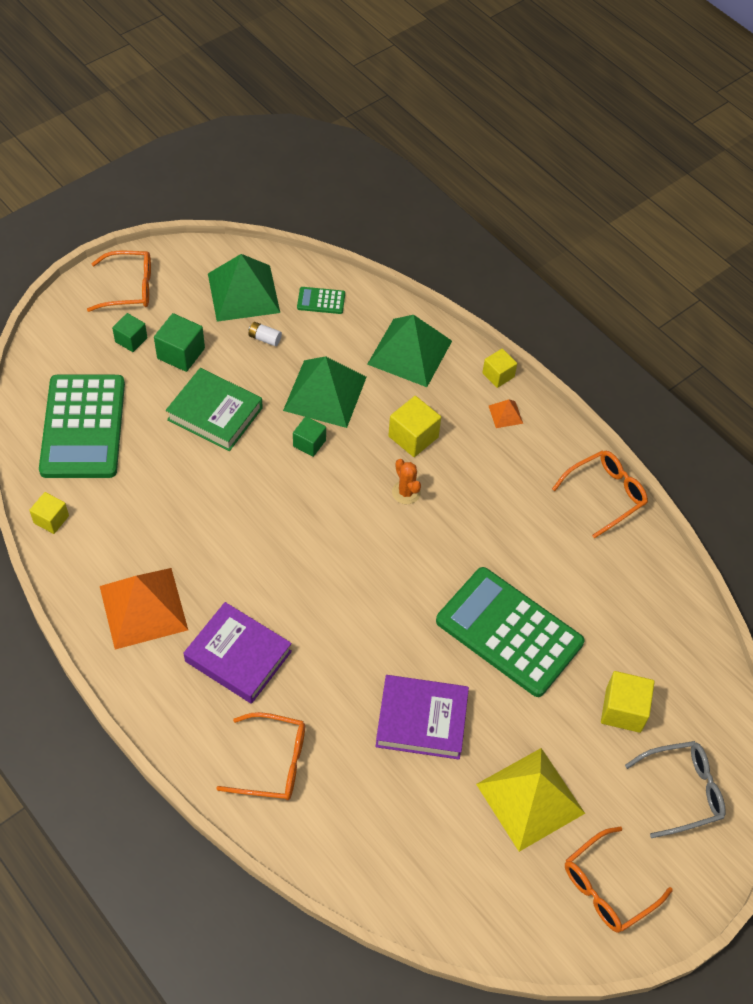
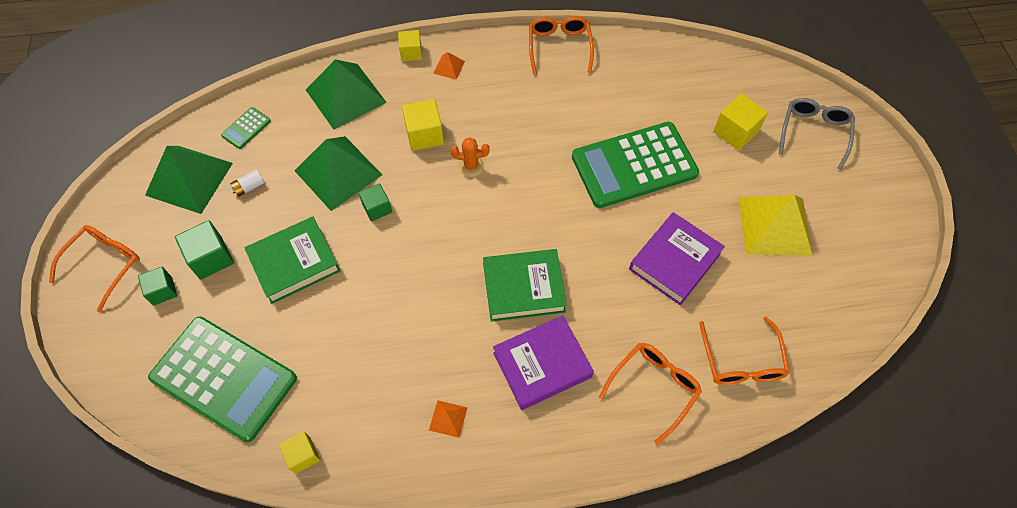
camera: 55 degrees left, 5 degrees up
orange pyramid [100,568,188,649] -> orange pyramid [429,400,468,438], size x0.42
orange glasses [565,827,673,933] -> orange glasses moved to [699,317,790,385]
none -> green book [483,249,567,322]

